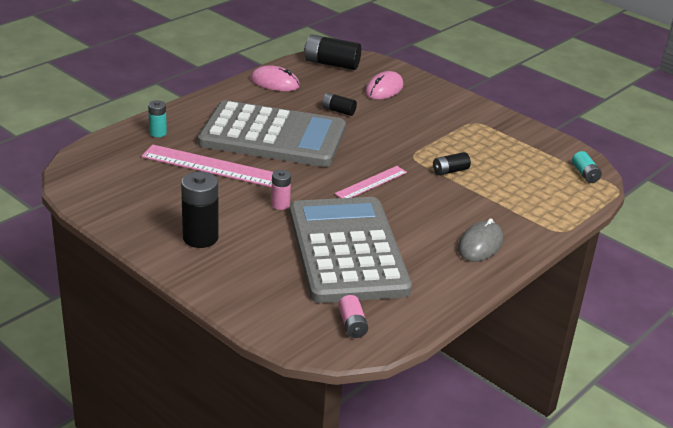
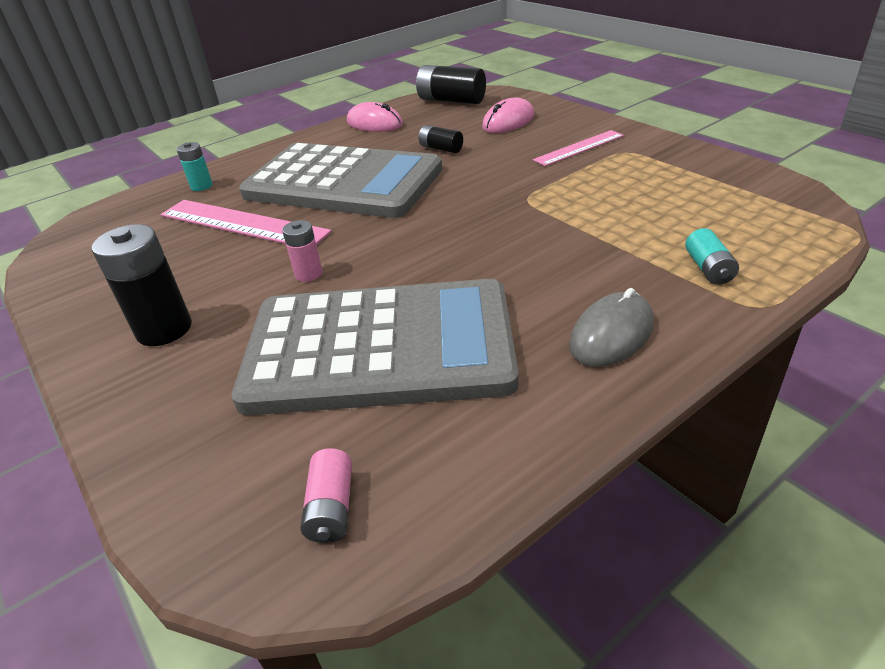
camera: 15 degrees right, 5 degrees up
grey calculator [290,197,412,303] -> grey calculator turned 90 degrees clockwise [232,279,518,415]
pink ruler [335,166,407,198] -> pink ruler moved to [533,130,624,166]
black battery [433,152,471,175] -> none
turquoise battery [572,151,602,183] -> turquoise battery moved to [685,228,739,285]

